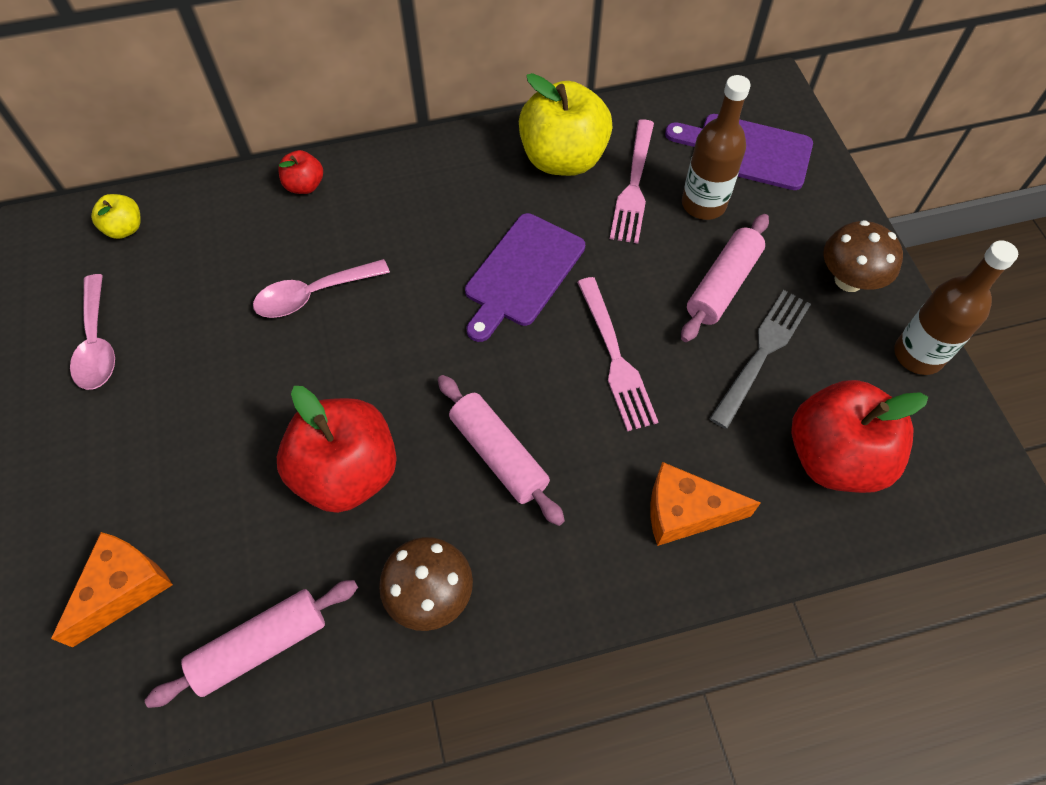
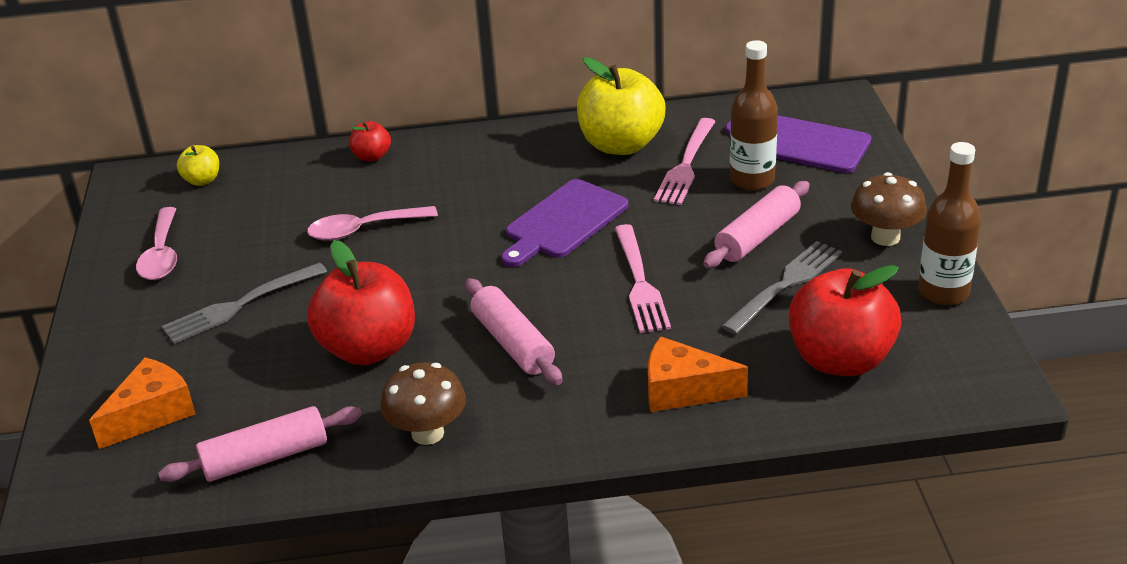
camera: 10 degrees right, 25 degrees down
none -> grey fork [161,262,327,344]

